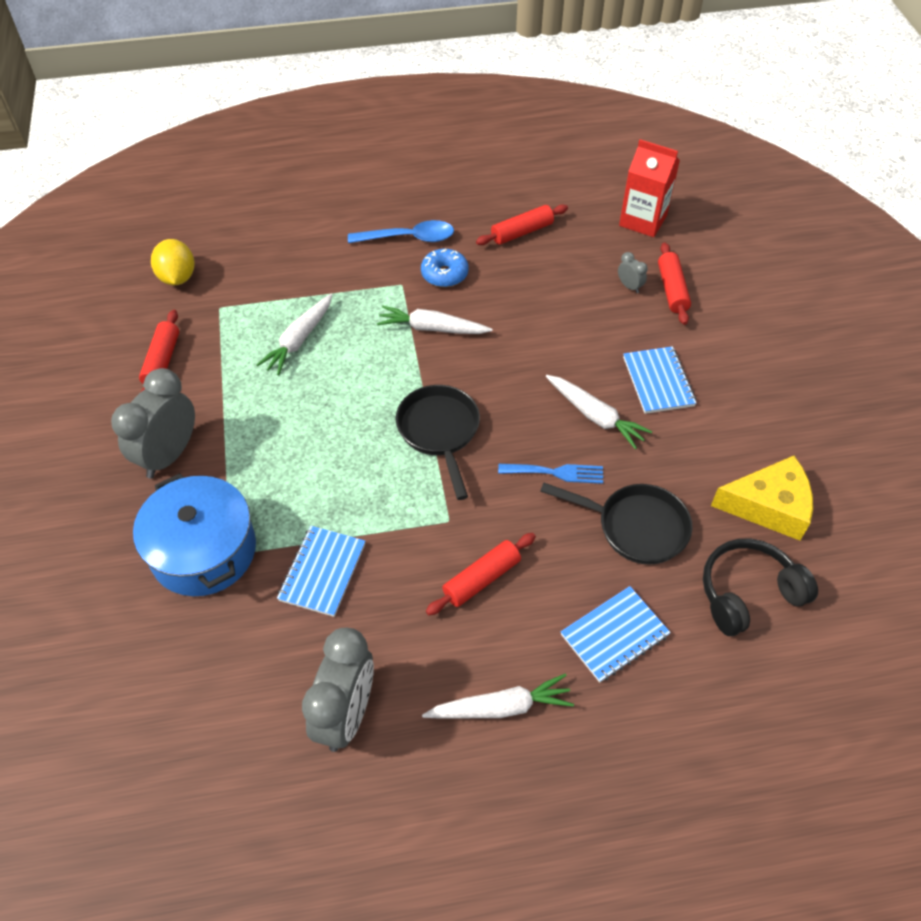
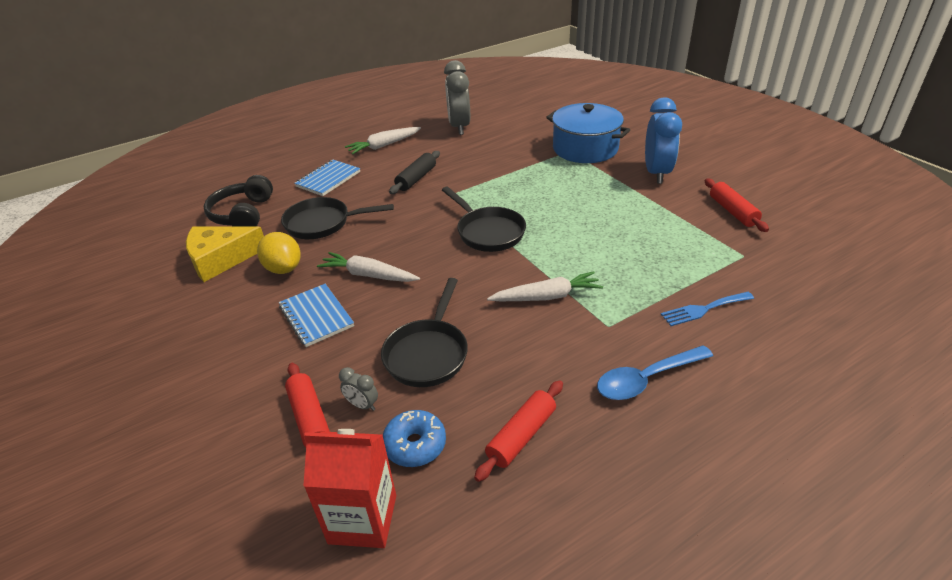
camera: 160 degrees right, 15 degrees down
grey clock [111,368,195,478] -> blue clock [645,97,682,184]
yellow lemon [151,239,195,285] -> yellow lemon moved to [257,232,301,274]
white carrot [256,294,332,375] -> none
blue notebook [277,526,365,617] -> none
blue donut [421,249,469,287] -> blue donut moved to [383,410,446,467]
red rolling pin [426,533,536,615] -> black rolling pin [389,151,440,194]
blue fork [498,464,603,484] -> blue fork moved to [661,292,754,326]
black headphones [703,539,818,636] -> black headphones turned 135 degrees clockwise [203,175,273,226]
none -> black pan [381,278,468,387]

